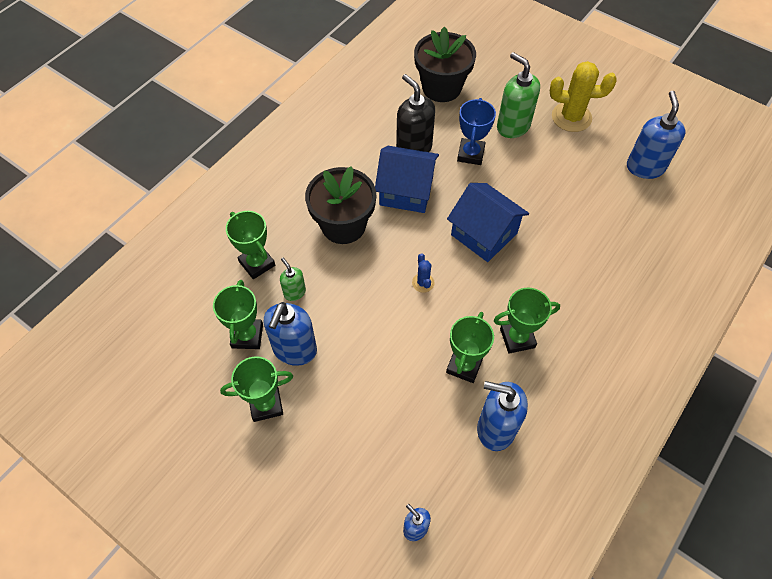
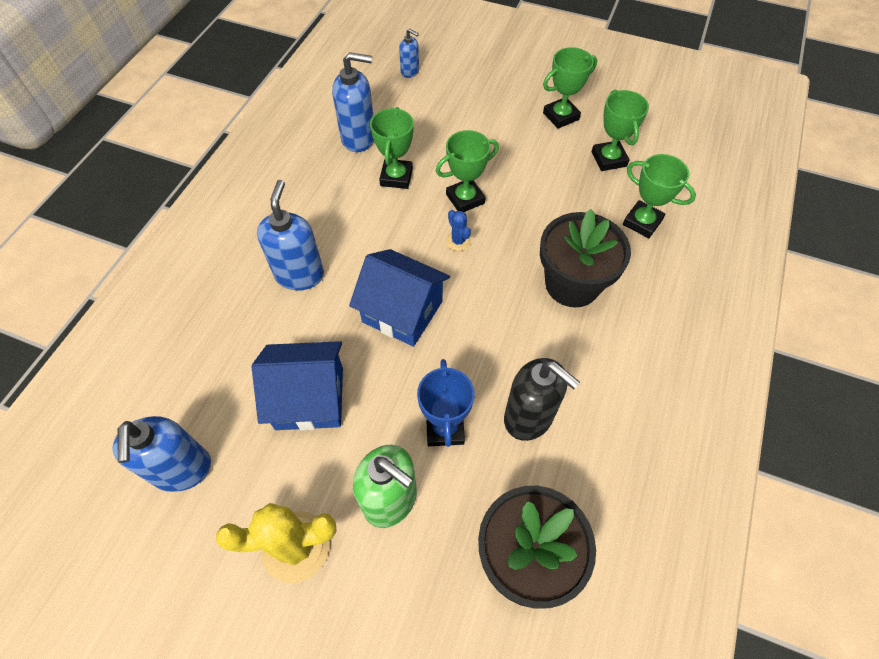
camera: 165 degrees right, 0 degrees up
blue soap dispenser [264,302,317,366] -> blue soap dispenser moved to [257,180,324,290]
green soap dispenser [280,258,306,301] -> none
blue house [375,146,439,213] -> blue house moved to [252,341,343,431]
green trophy [494,288,560,354] -> green trophy moved to [436,130,499,212]

